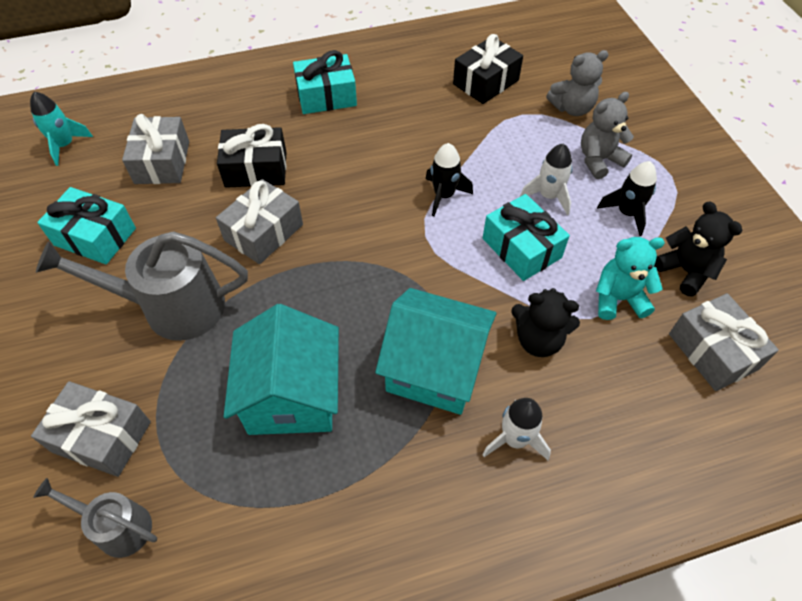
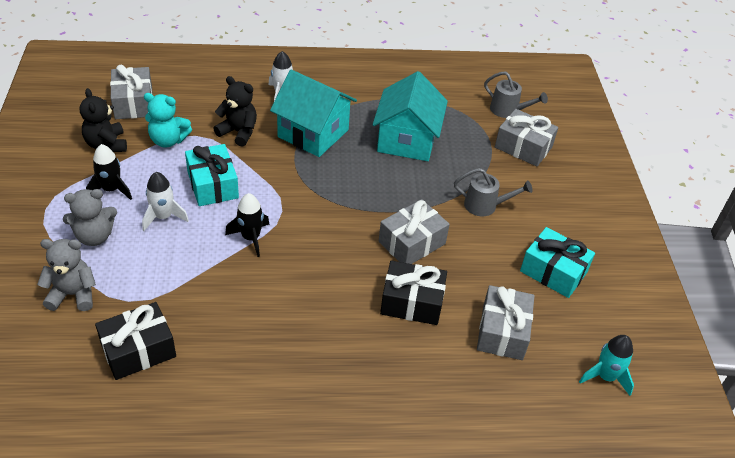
camera: 170 degrees left, 10 degrees down
grey watering can [36,231,248,341] -> grey watering can [454,168,533,216], size x0.55
turquoise gift [293,50,357,114] -> none

